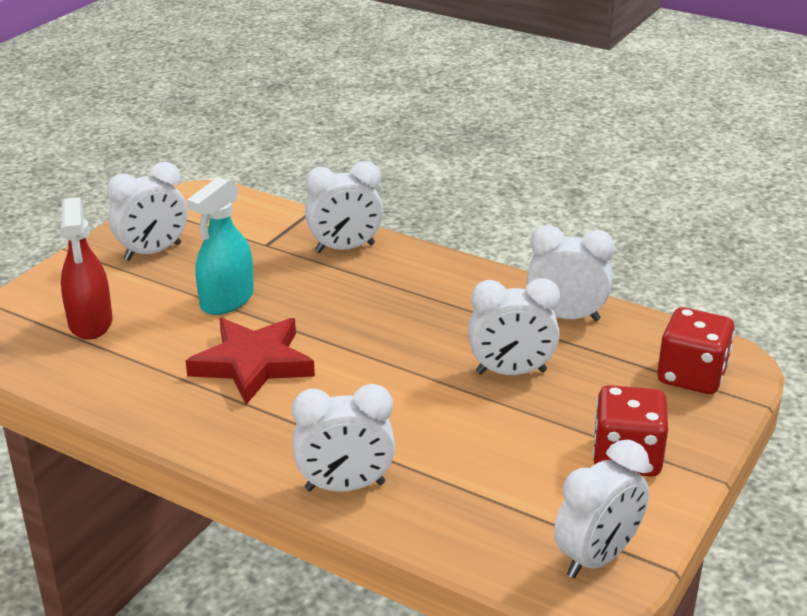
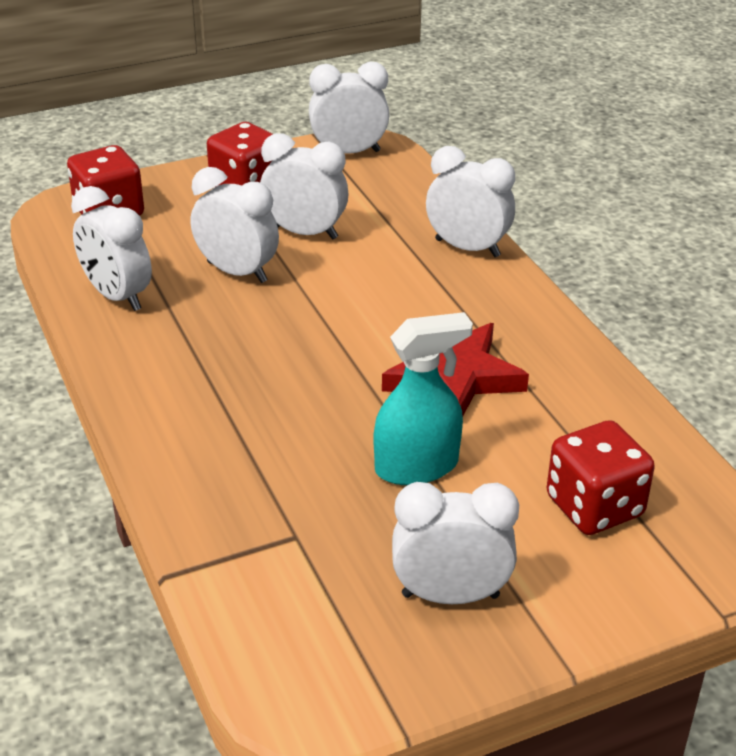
camera: 145 degrees left, 5 degrees up
red spray bottle [61,197,113,340] -> red dice [546,420,655,535]
white clock [305,161,383,253] -> white clock moved to [260,133,349,240]

